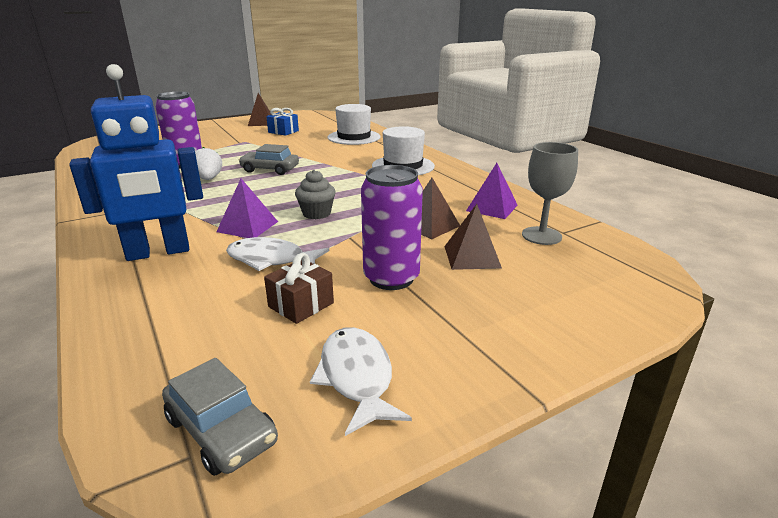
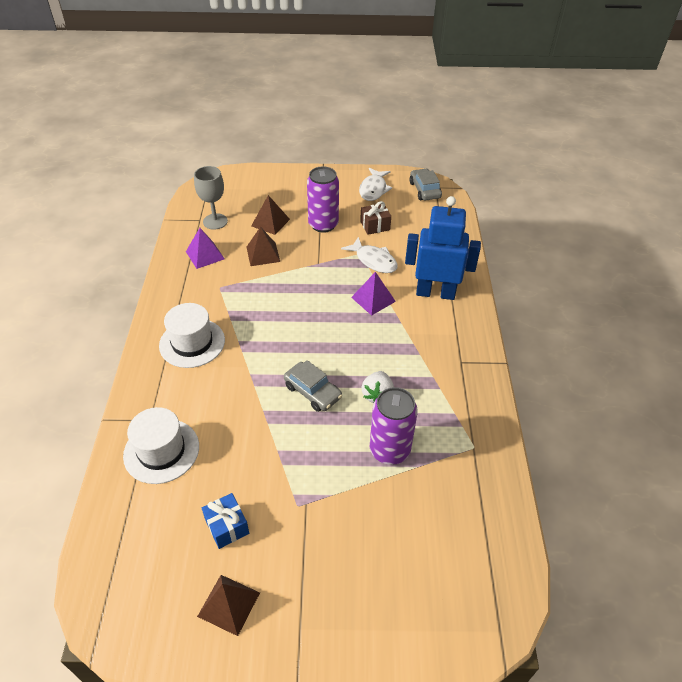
camera: 150 degrees left, 20 degrees up
grey cupcake [295,170,336,219] -> none

